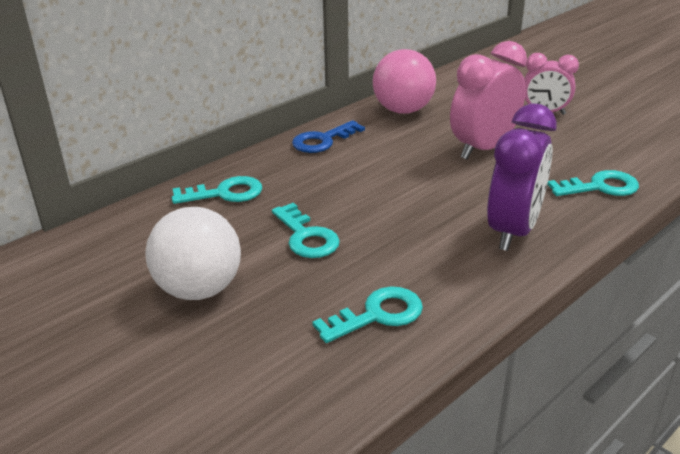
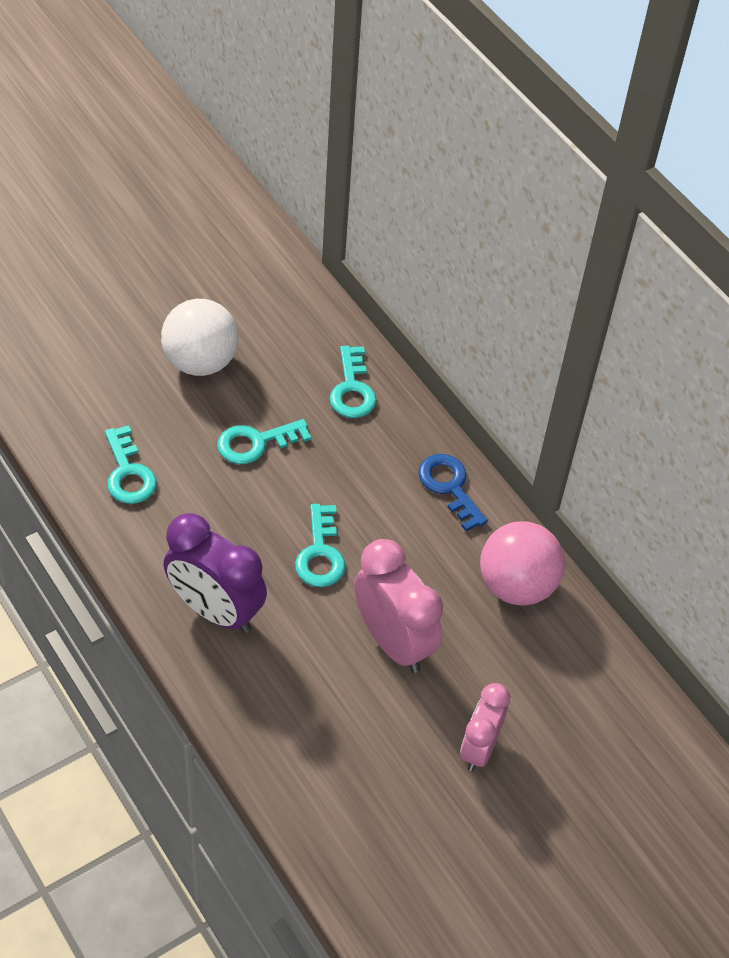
camera: 95 degrees right, 20 degrees up
turquoise key [547,170,639,196] -> turquoise key moved to [295,504,345,587]

